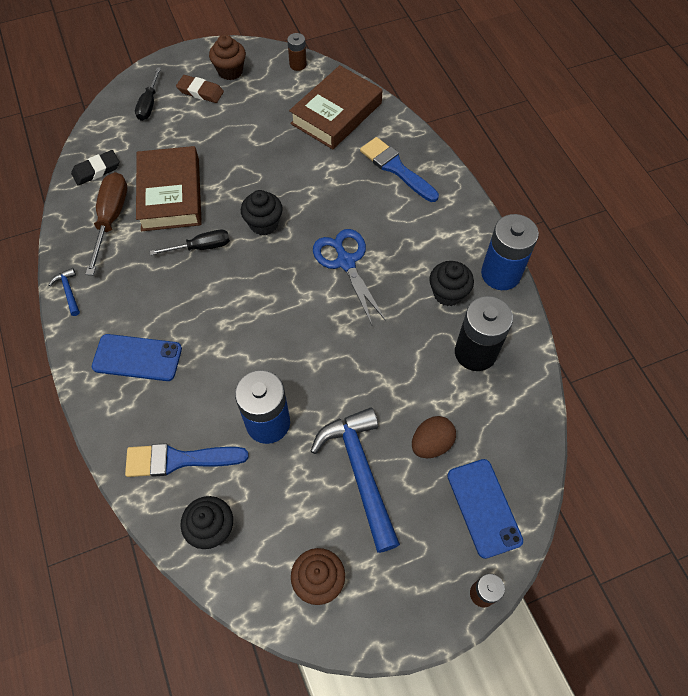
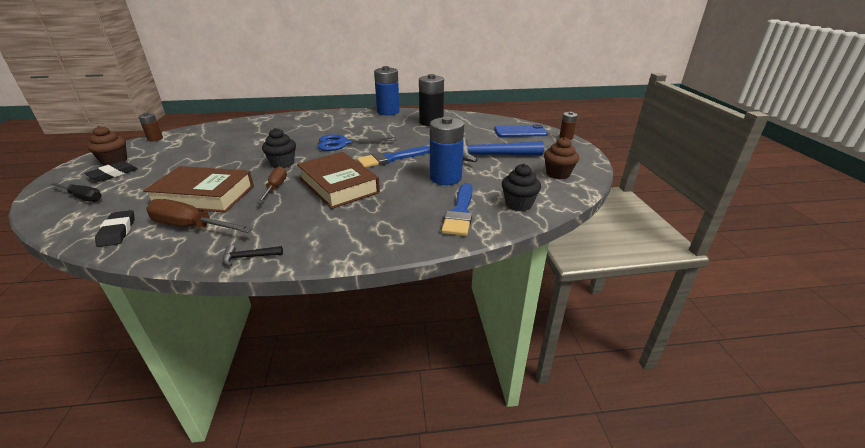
camera: 75 degrees left, 30 degrees down
blue hammer [49,268,80,316] -> black hammer [223,245,283,266]
blue phone [92,334,182,381] -> none
black screwdriver [150,230,230,255] -> brown screwdriver [257,166,287,203]
brown eraser [176,75,224,103] -> black eraser [84,161,138,182]
brown book [289,65,383,149] -> brown book moved to [297,152,380,209]
blue brush [360,137,439,202] -> blue brush moved to [357,146,430,168]
brown egg [412,416,456,458] -> none
black cupcake [429,261,474,306] -> none

